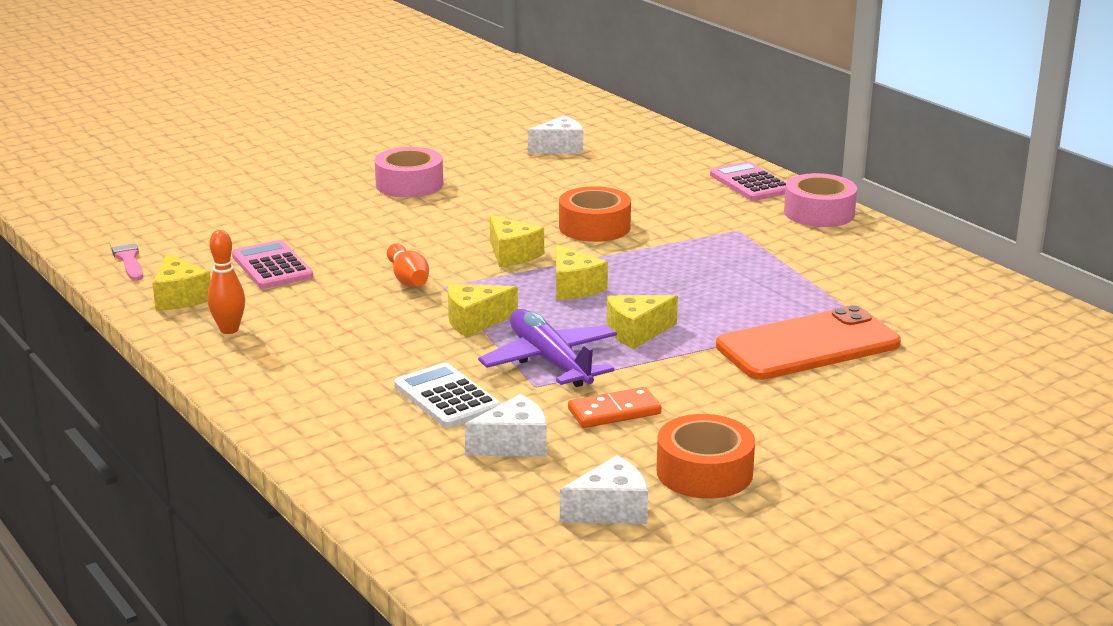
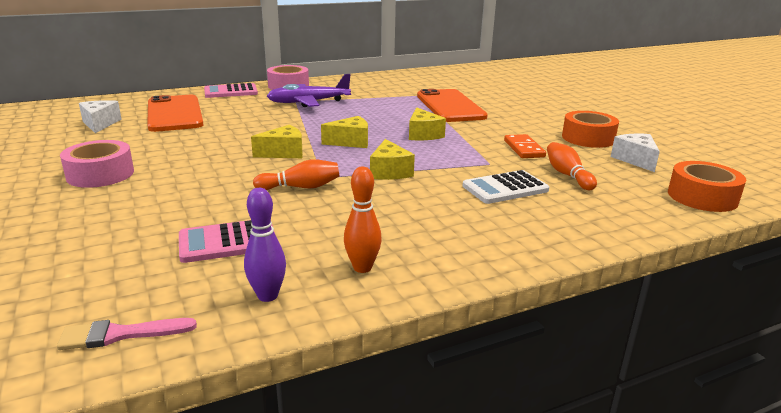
camera: 80 degrees left, 0 degrees up
yellow cheese [152,254,211,310] -> purple bowling pin [244,188,286,302]
white cheese [464,394,547,457] -> orange bowling pin [547,142,597,190]
purple plane [478,309,617,387] -> purple plane moved to [267,74,351,107]
orange tape [559,186,631,242] -> orange tape moved to [668,161,746,212]
none -> orange phone [147,95,204,132]

